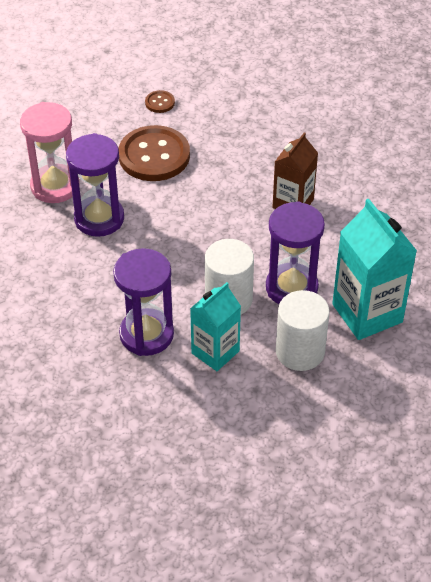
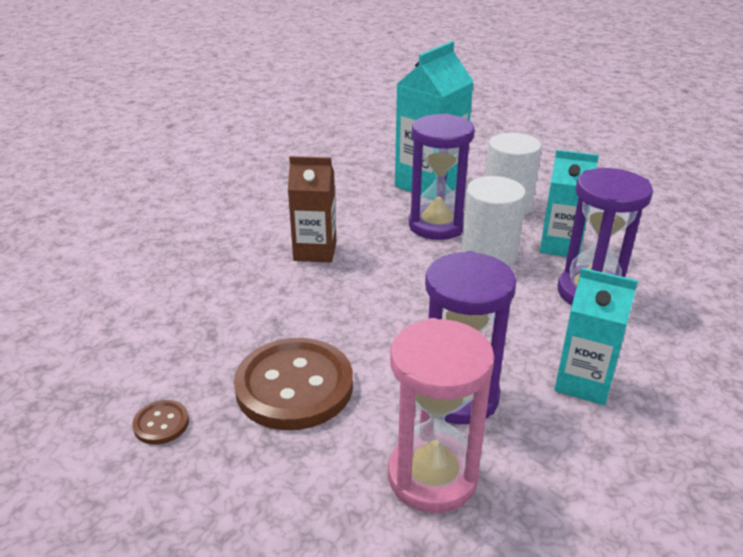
camera: 115 degrees left, 15 degrees down
none -> turquoise carton [554,268,638,405]

